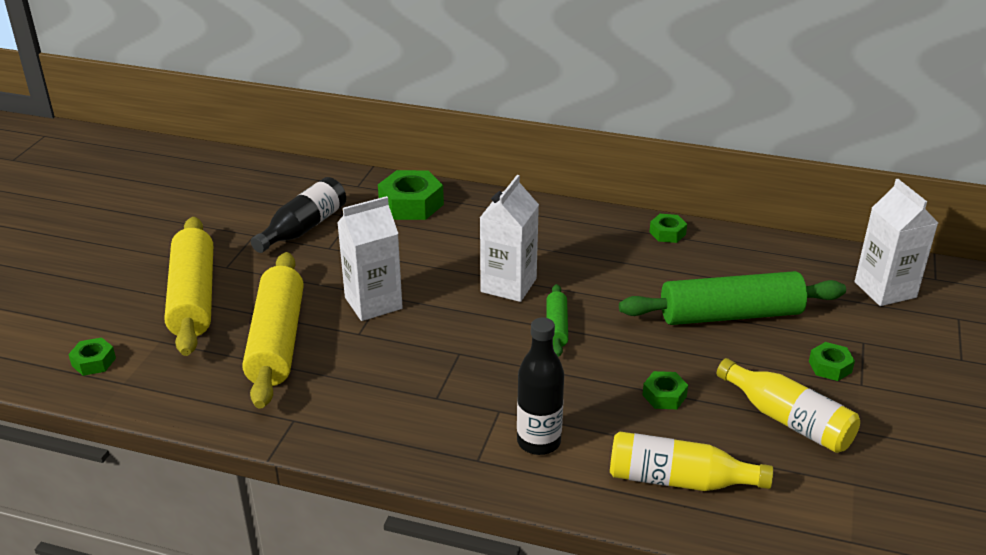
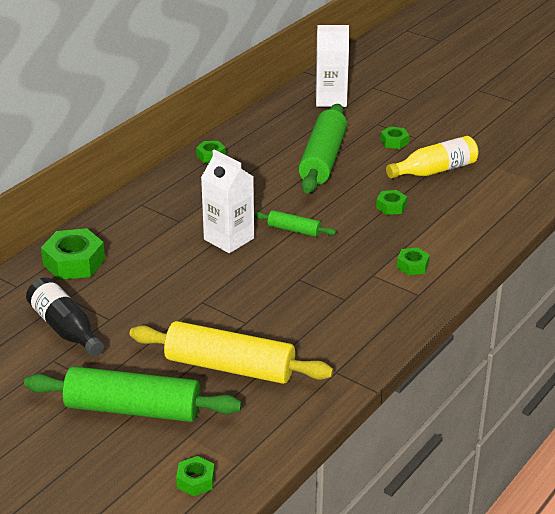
camera: 70 degrees left, 0 degrees up
yellow rolling pin [164,217,213,356] -> green rolling pin [24,366,242,422]
white carton [337,196,403,321] -> none
black bottle [517,318,564,455] -> green nut [397,247,430,275]
yellow bottle [610,431,773,491] -> none

